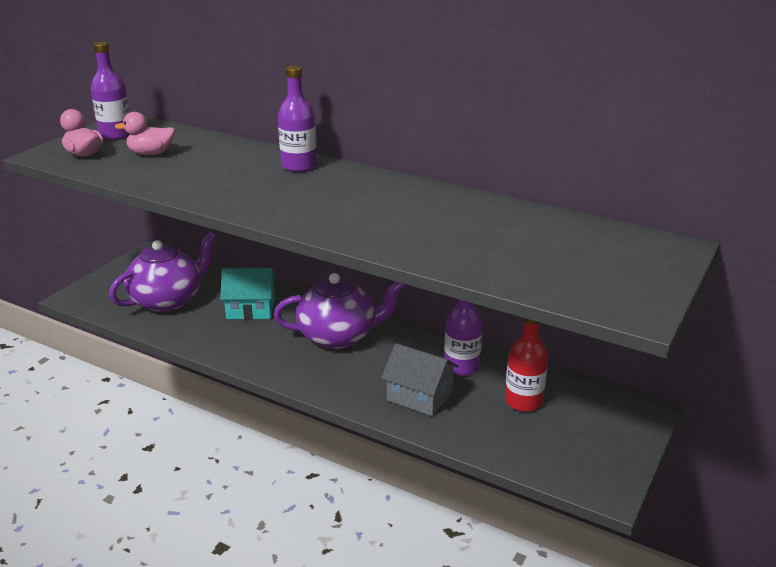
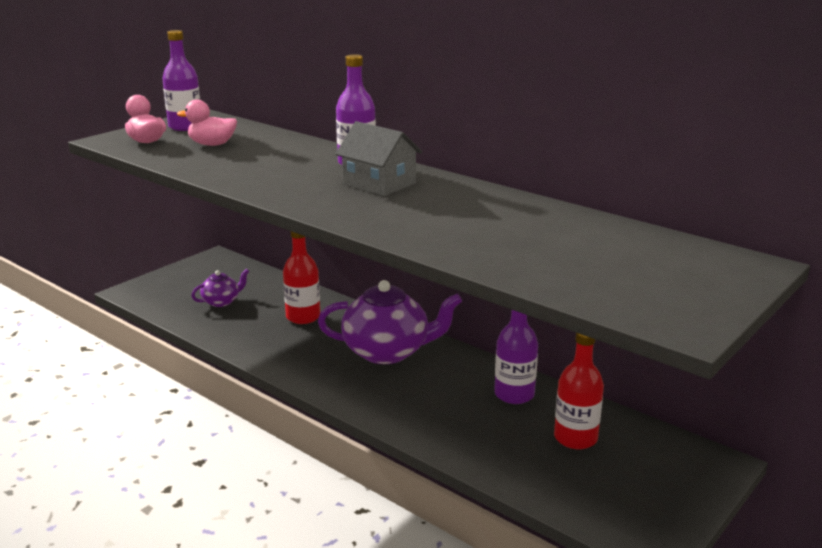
camera: 10 degrees right, 5 degrees down
purple teapot [109,232,216,312] -> purple teapot [191,269,249,307], size x0.49
turquoise house [220,268,276,320] -> red bottle [283,231,320,324]
grey house [382,343,459,416] -> grey house moved to [336,121,422,196]

